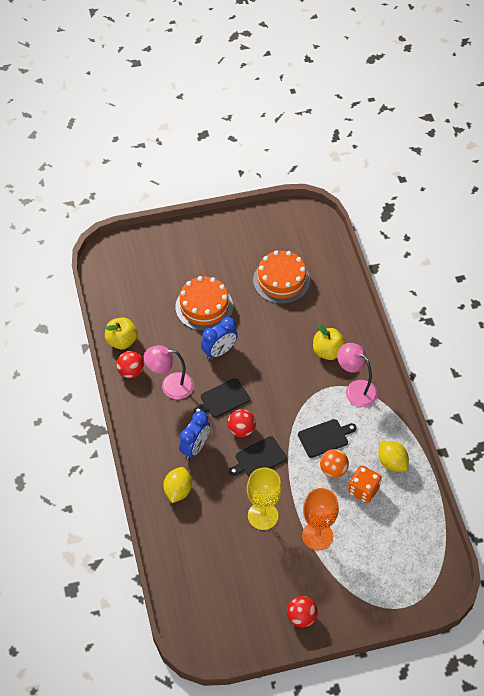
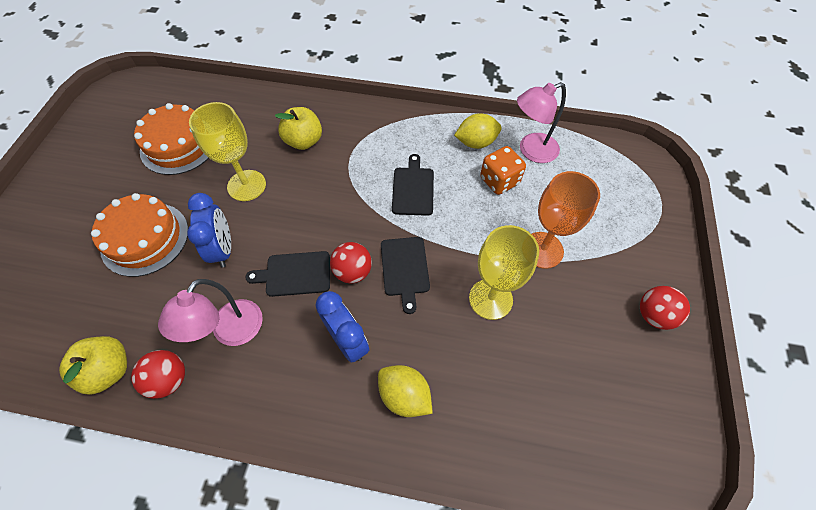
camera: 65 degrees left, 5 degrees up
black cutting board [193,378,250,418] -> black cutting board turned 90 degrees clockwise [245,251,330,297]
orange ball [320,449,349,478] -> none
pink lamp [337,343,378,407] -> pink lamp moved to [517,82,566,163]
none -> yellow goblet [189,102,266,201]

